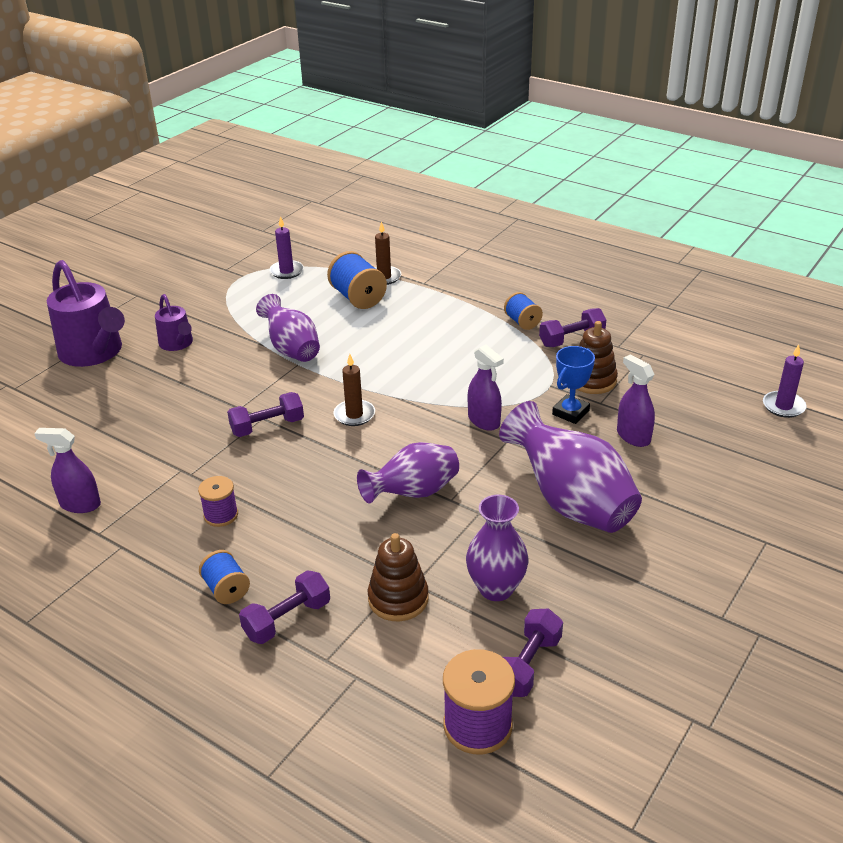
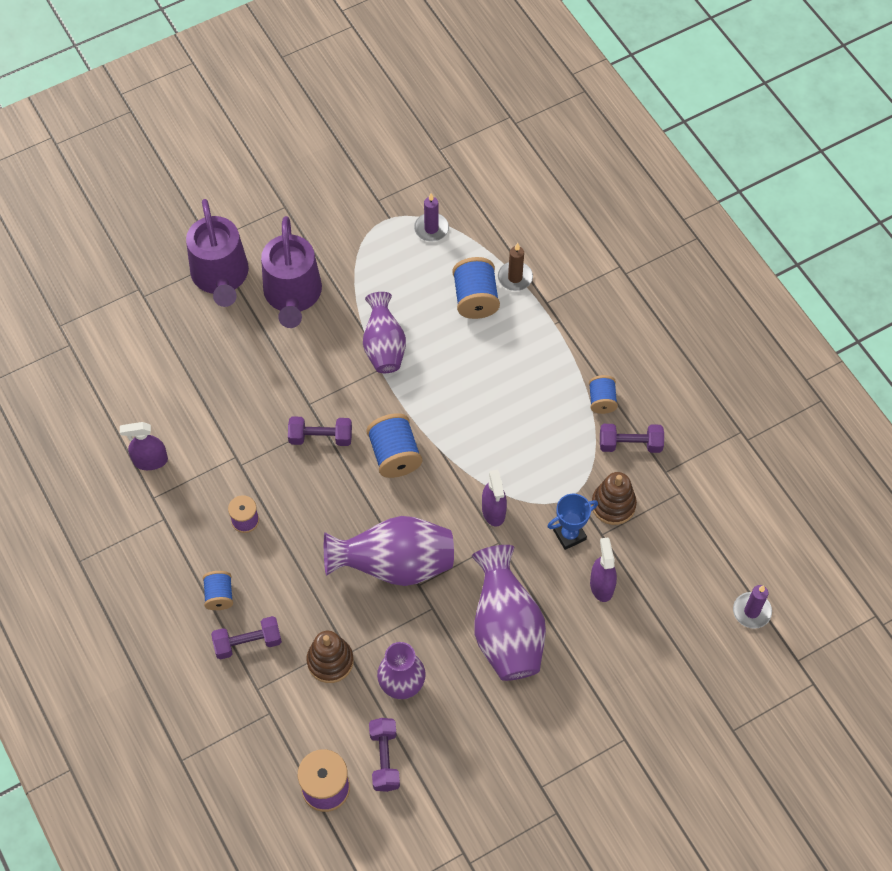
camera: 25 degrees right, 25 degrees up
purple spray bottle [34,428,101,513] -> purple spray bottle turned 45 degrees counterclockwise [120,422,168,470]
purple watering can [155,294,193,351] -> purple watering can [261,216,322,328], size x1.84
brown candle [333,354,375,426] -> blue spool [366,413,422,478]
purple vase [357,442,459,504] -> purple vase [324,516,454,586], size x1.50
purple dumbbell [503,609,563,697] -> purple dumbbell turned 60 degrees counterclockwise [369,718,400,792]

